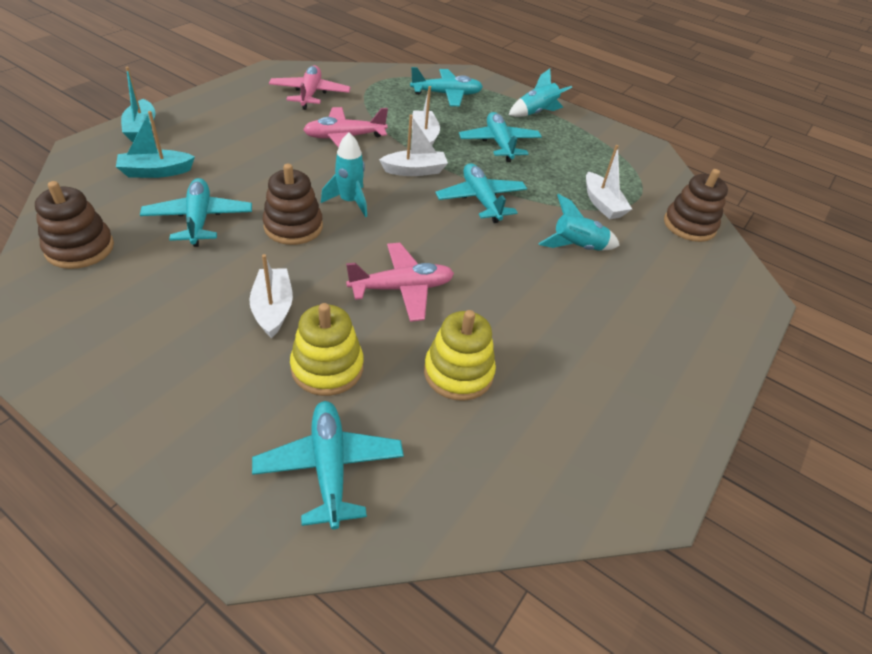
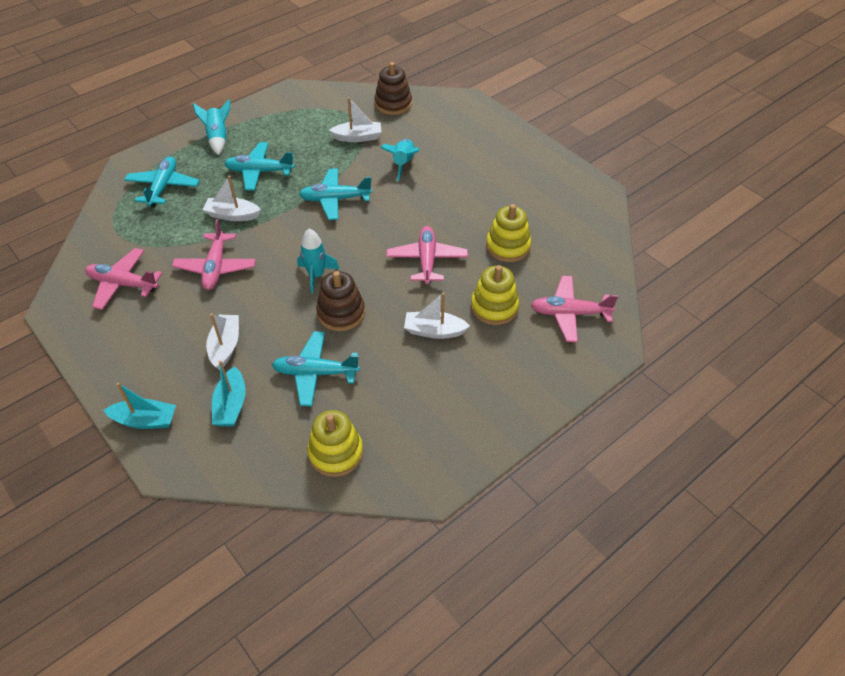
camera: 70 degrees left, 5 degrees up
brown stacking toy [35,181,114,269] -> yellow stacking toy [307,410,363,477]
turquoise plane [252,401,404,529] -> pink plane [531,276,618,342]
white boat [379,114,448,176] -> white boat moved to [206,313,239,370]

